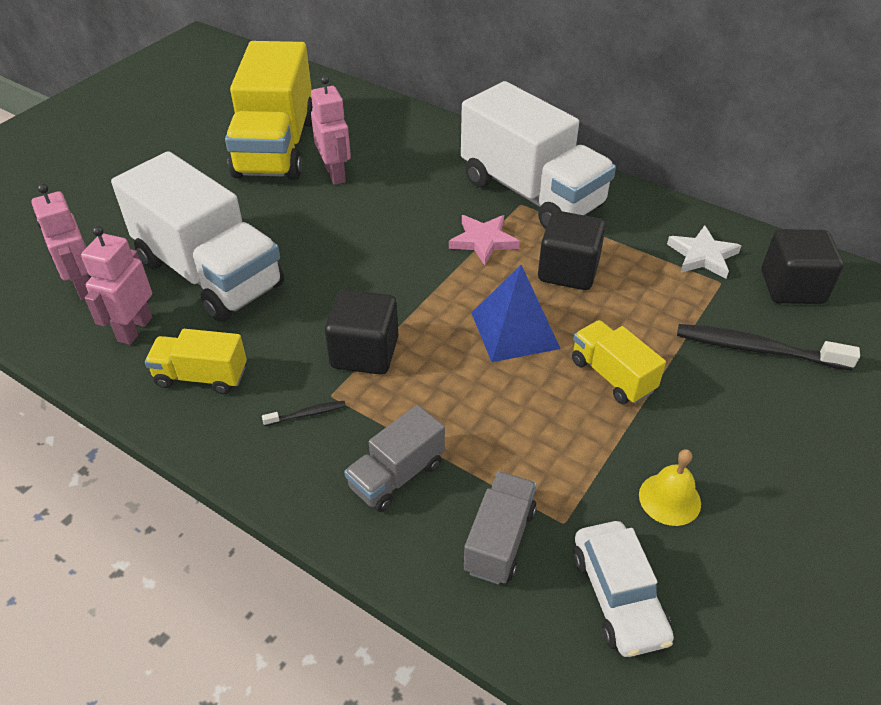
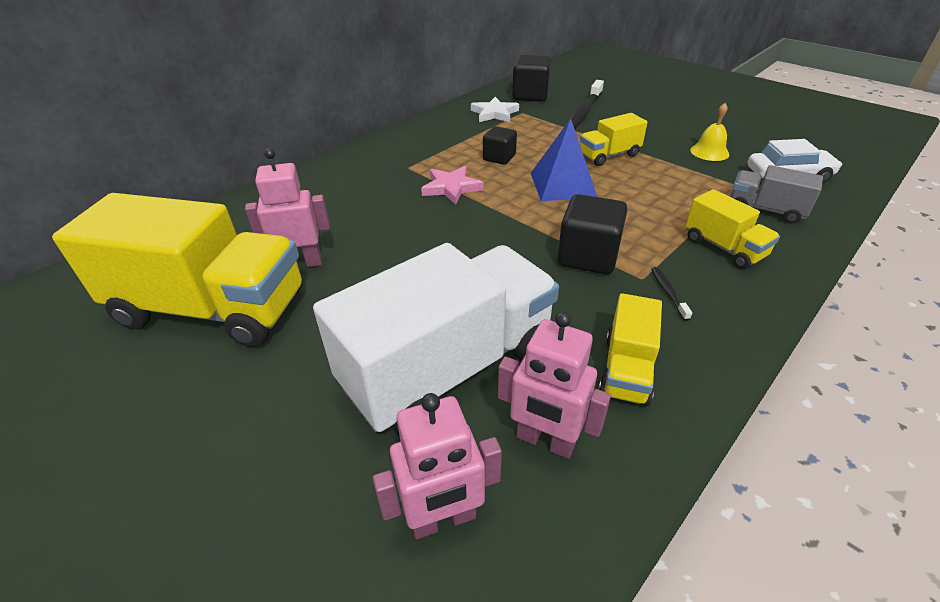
camera: 80 degrees left, 5 degrees down
grey truck [344,405,445,512] -> yellow truck [685,189,780,269]
white truck [461,81,616,229] -> none
black cube [538,211,606,290] -> black cube [483,126,517,165], size x0.64

